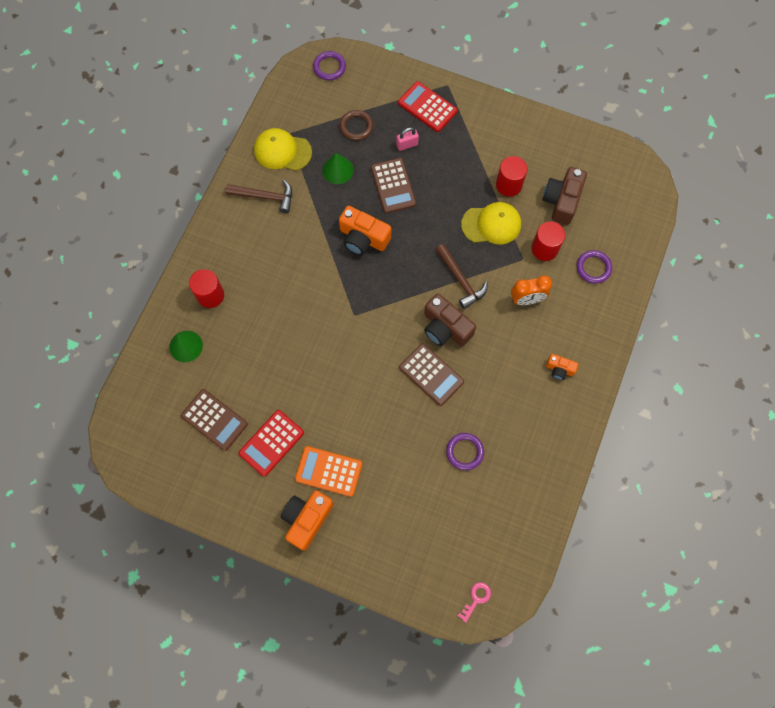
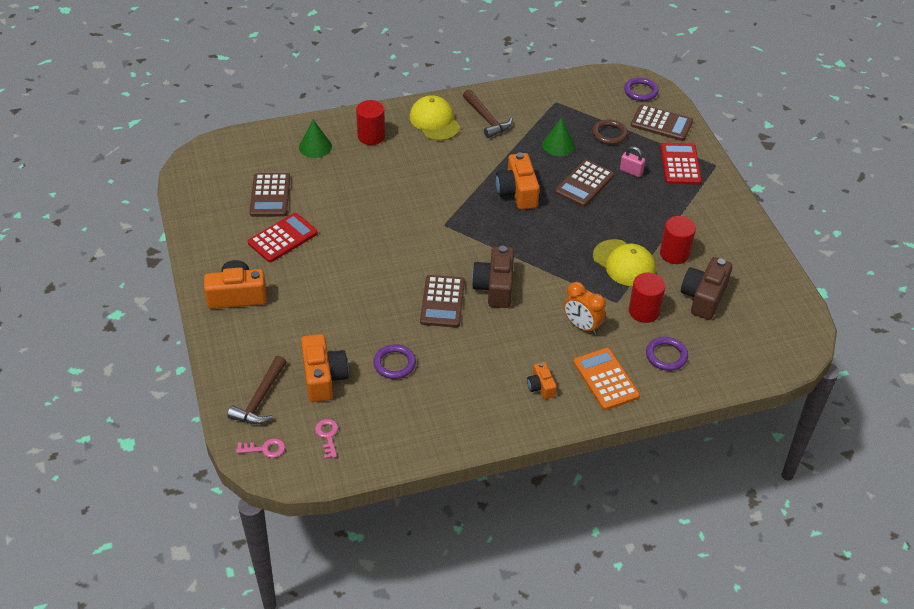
camera: 50 degrees right, 25 degrees down
red calculator [238,410,304,477] -> red calculator turned 135 degrees clockwise [248,213,318,262]
yellow cap [254,128,312,171] -> yellow cap moved to [410,95,460,141]
orange calculator [295,446,362,497] -> orange calculator moved to [573,348,640,410]
brown hammer [436,244,488,309] -> brown hammer moved to [227,356,287,424]
brown camera [542,167,587,225] -> brown camera turned 45 degrees counterclockwise [681,257,732,320]
none -> orange camera [301,334,349,402]
none -> pink key [315,419,338,459]
none -> brown calculator [631,105,693,141]

